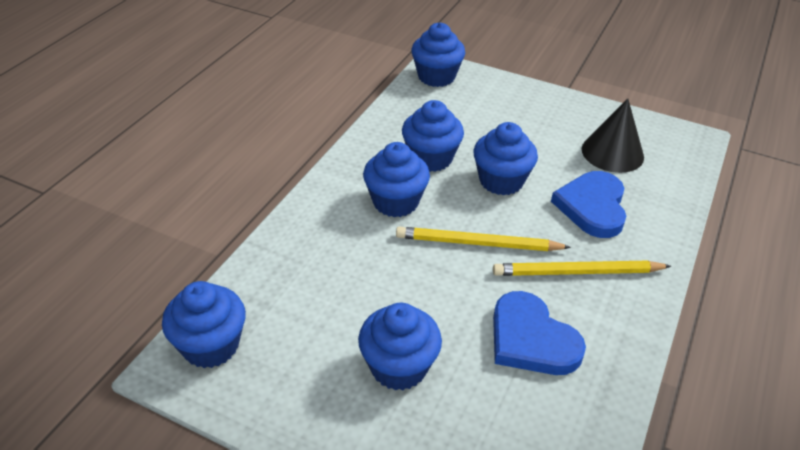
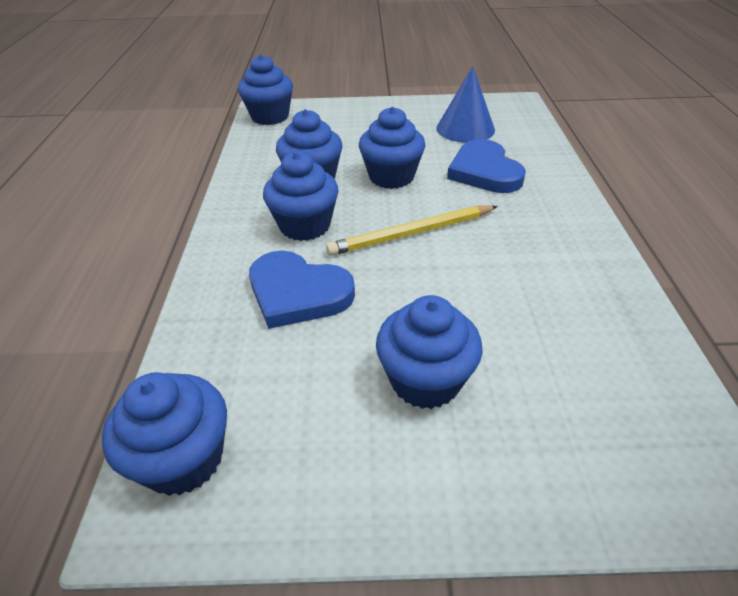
camera: 25 degrees left, 0 degrees up
yellow pencil [493,261,671,276] -> none
blue heart [493,291,586,375] -> blue heart moved to [249,251,355,329]
black cone [582,99,644,173] -> blue cone [437,66,495,143]

